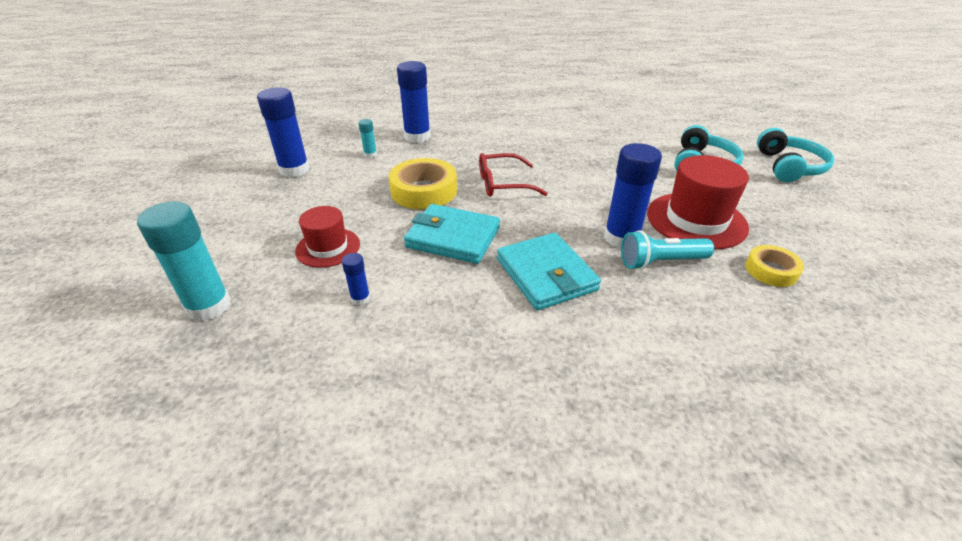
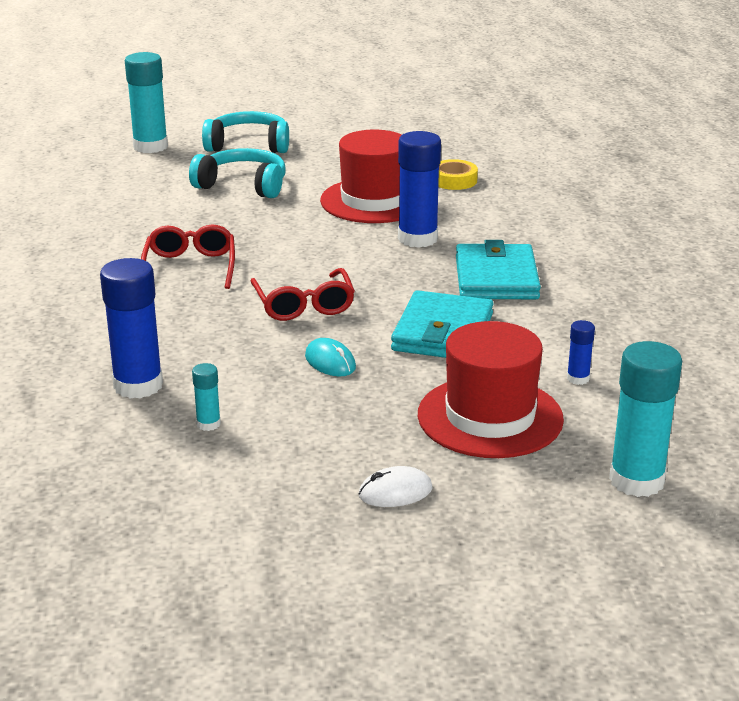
camera: 95 degrees left, 10 degrees down
blue glue stick [257,87,310,177] -> none
red hat [295,206,360,268] -> red hat [418,321,564,458], size x1.64
yellow tape [389,158,457,209] -> turquoise mouse [305,338,356,376]
turquoise wallet [497,233,601,310] -> turquoise wallet turned 60 degrees counterclockwise [456,240,541,299]
turquoise flashlight [621,230,714,270] -> none
none -> turquoise glue stick [125,52,168,153]
none -> red glasses [141,225,235,289]
none -> white mouse [359,466,433,507]

